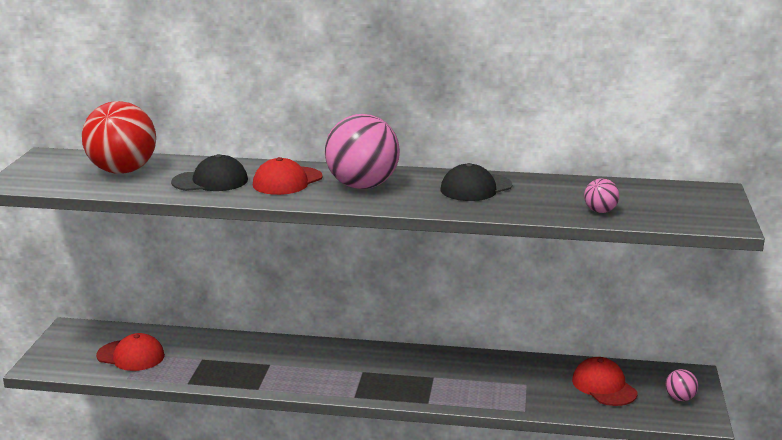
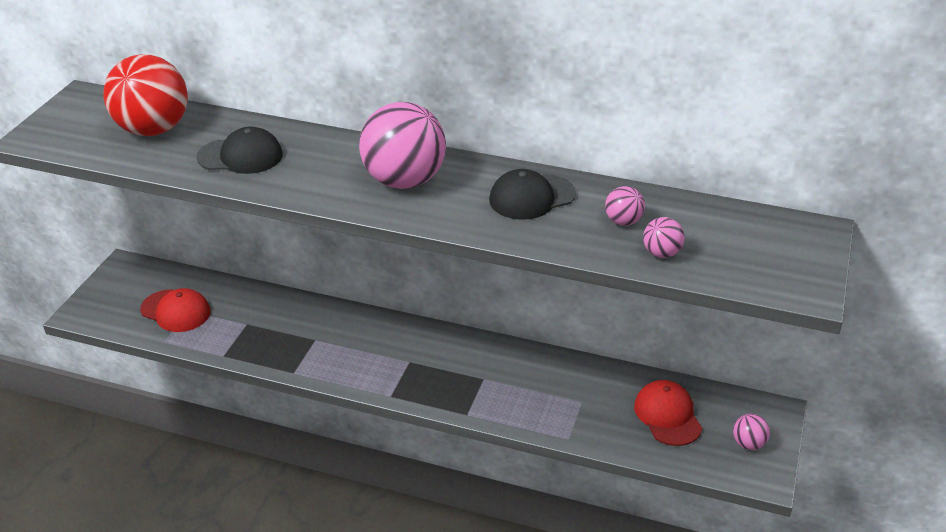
camera: 10 degrees right, 15 degrees up
red cap [253,157,323,195] -> none
none -> pink ball [605,186,645,226]

